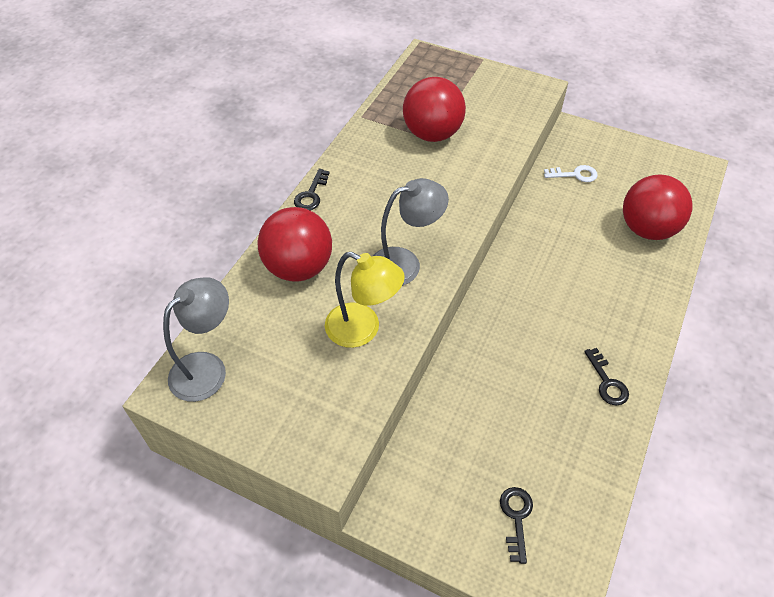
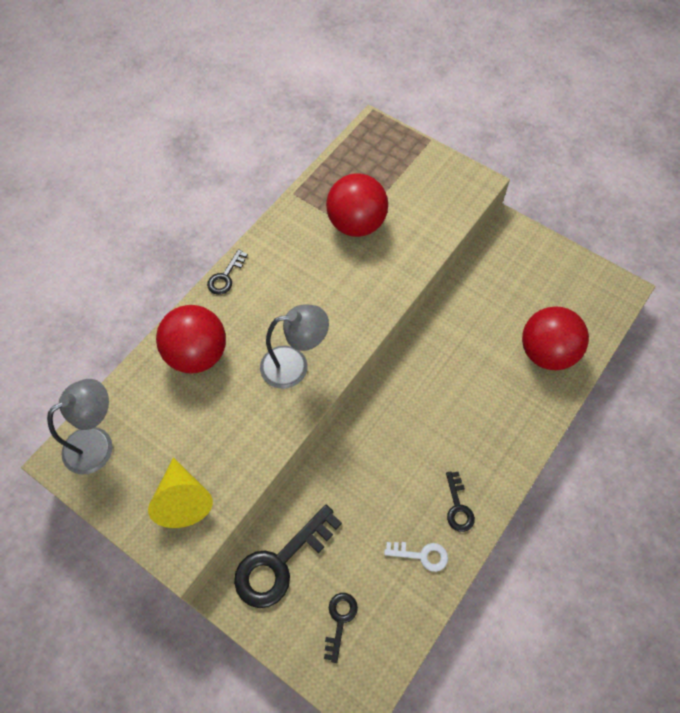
camera: 10 degrees right, 10 degrees up
yellow lamp [325,252,405,348] -> none
white key [544,165,598,182] -> white key moved to [384,542,448,572]
none -> yellow cone [148,457,213,528]
none -> black key [234,505,342,608]

